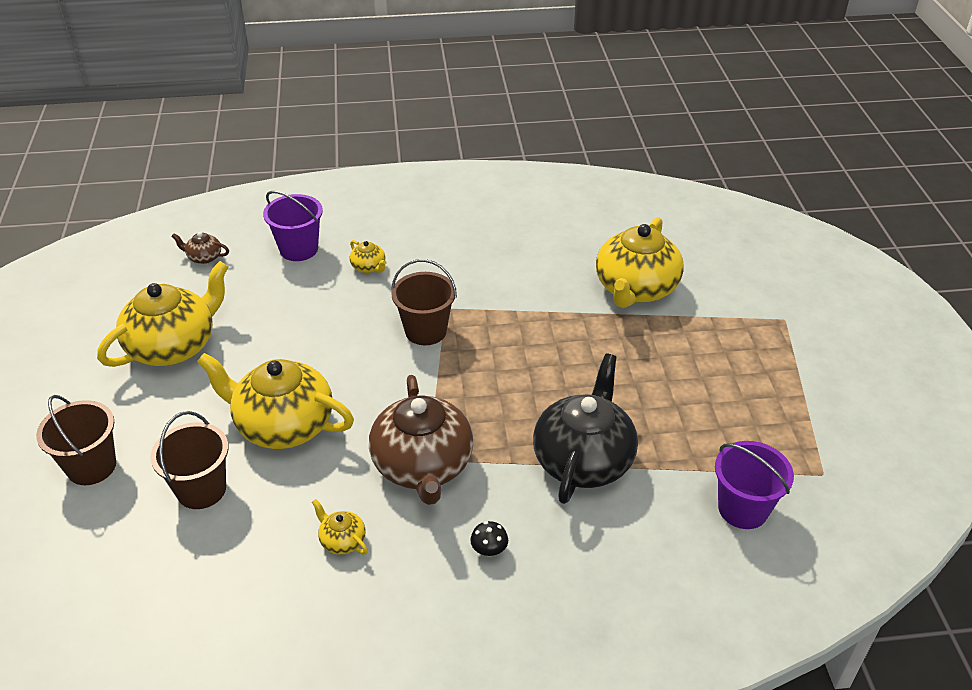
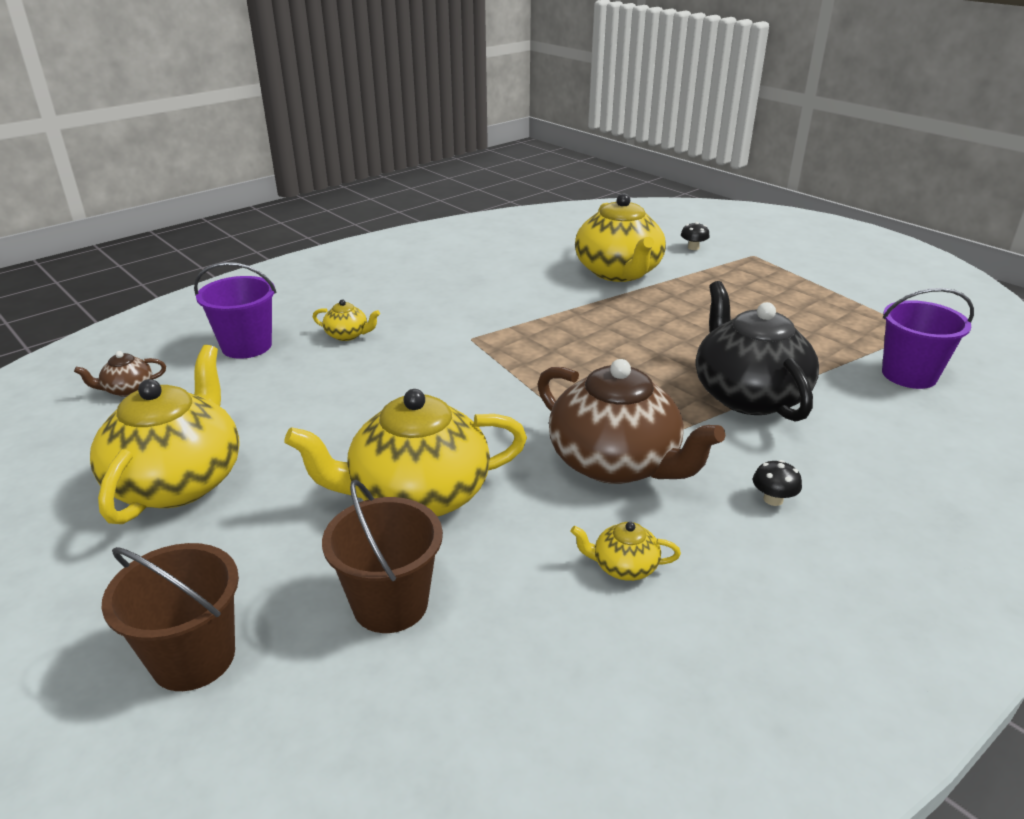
camera: 35 degrees left, 10 degrees down
brown bucket [391,259,457,345] -> none
none -> black mushroom [681,222,710,250]

